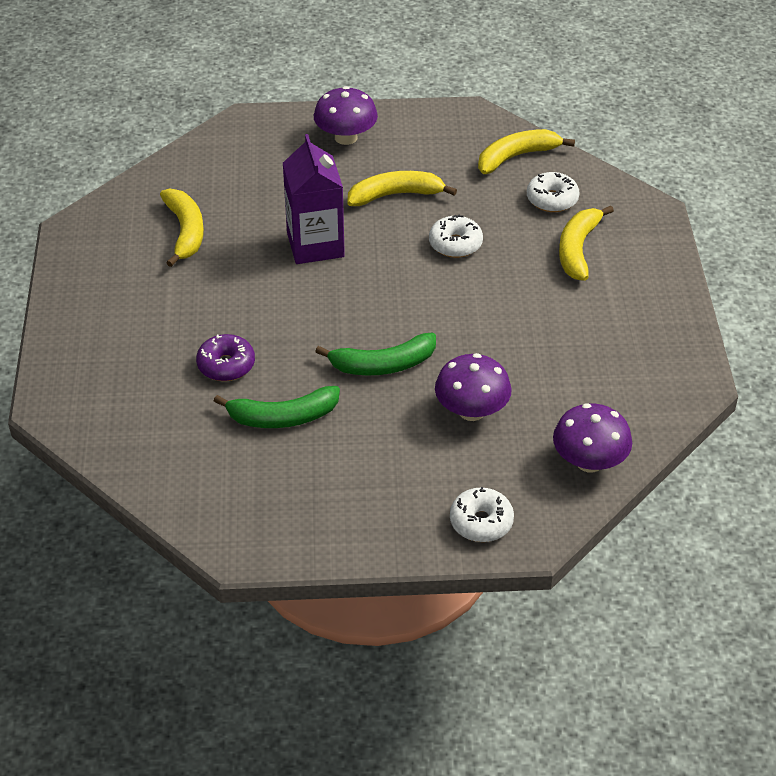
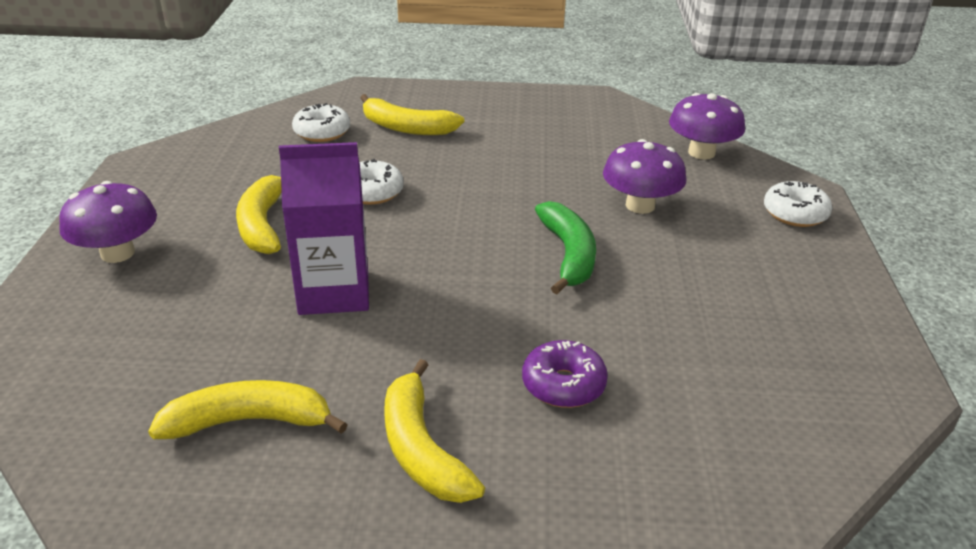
camera: 85 degrees left, 10 degrees down
green banana [214,386,340,428] -> none
yellow banana [478,129,575,174] -> yellow banana moved to [385,359,485,503]

